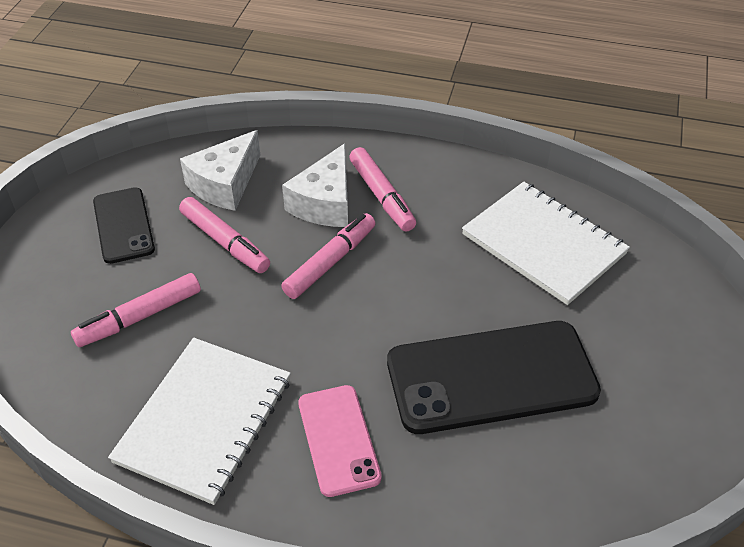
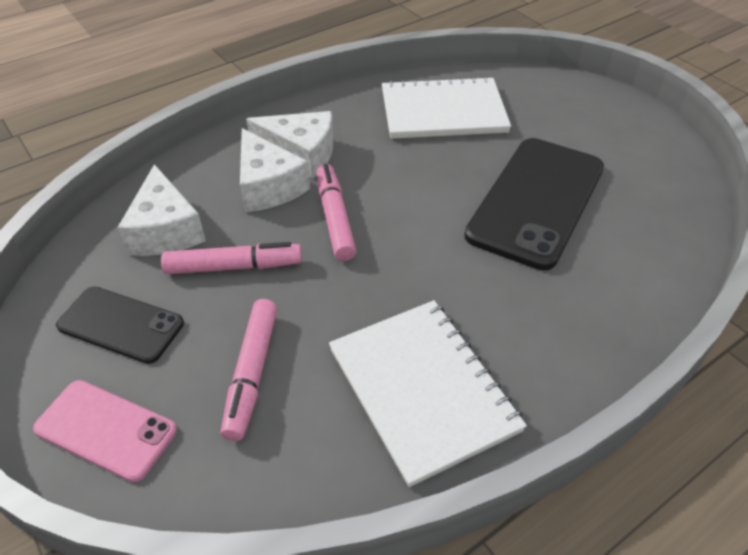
camera: 50 degrees left, 0 degrees up
pink phone [298,385,382,497] -> pink phone moved to [33,380,177,482]
pink marker [349,147,416,232] -> white cheese [246,111,333,179]

